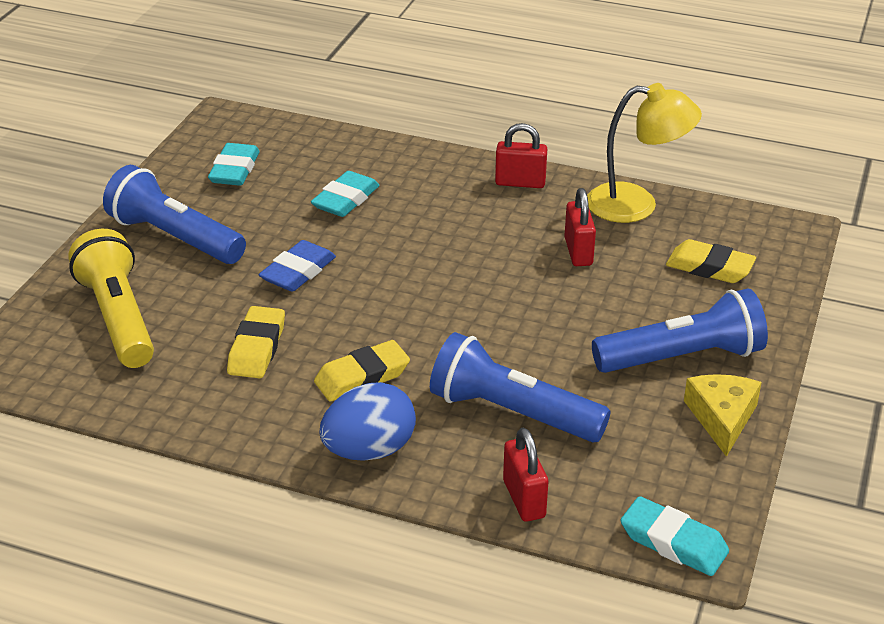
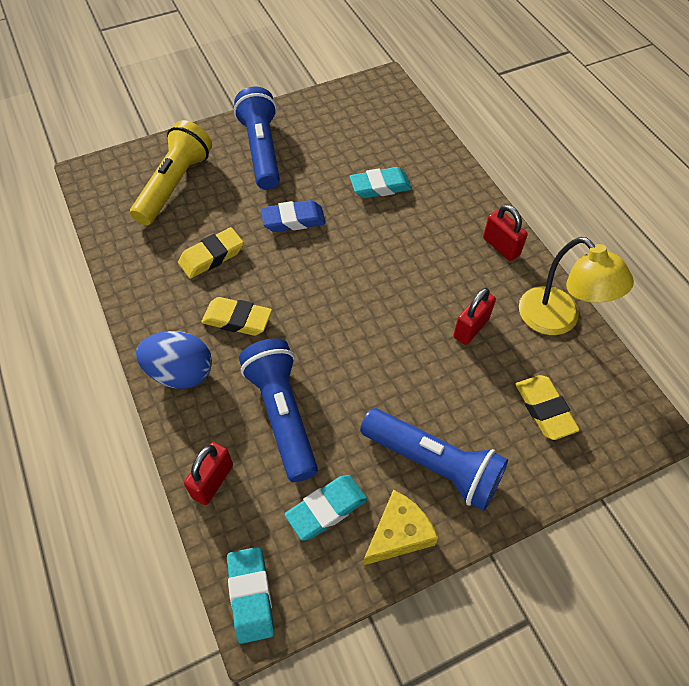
camera: 45 degrees right, 20 degrees up
turquoise eraser [208,143,260,186] -> turquoise eraser moved to [285,475,367,541]

